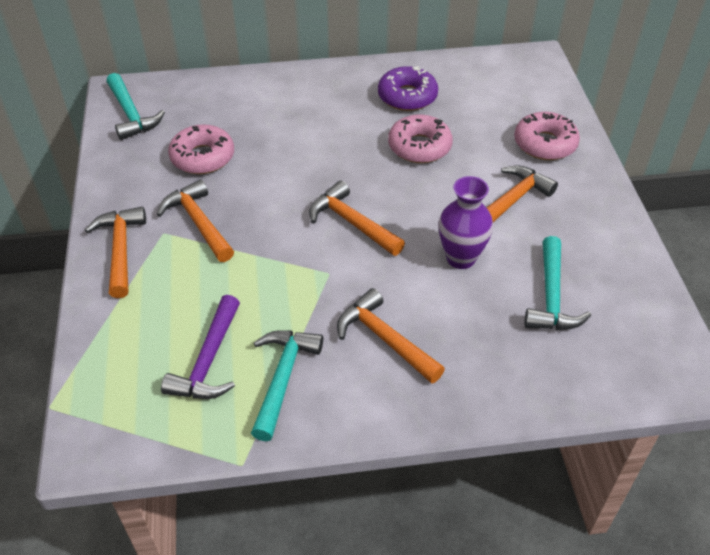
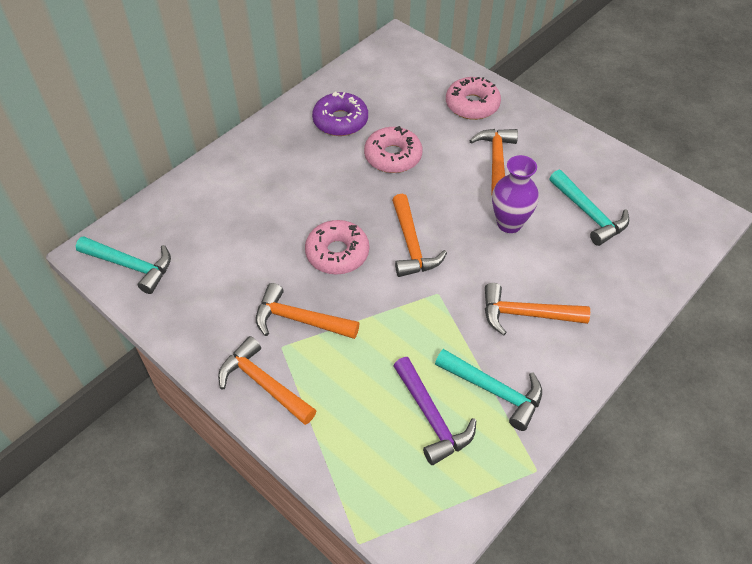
camera: 40 degrees left, 5 degrees up
pink donut [168,124,234,174] -> pink donut moved to [305,220,369,274]
turquoise hammer [251,330,323,441] -> turquoise hammer turned 150 degrees clockwise [435,349,542,431]
orange hammer [309,181,405,256] -> orange hammer turned 105 degrees counterclockwise [392,194,447,277]

